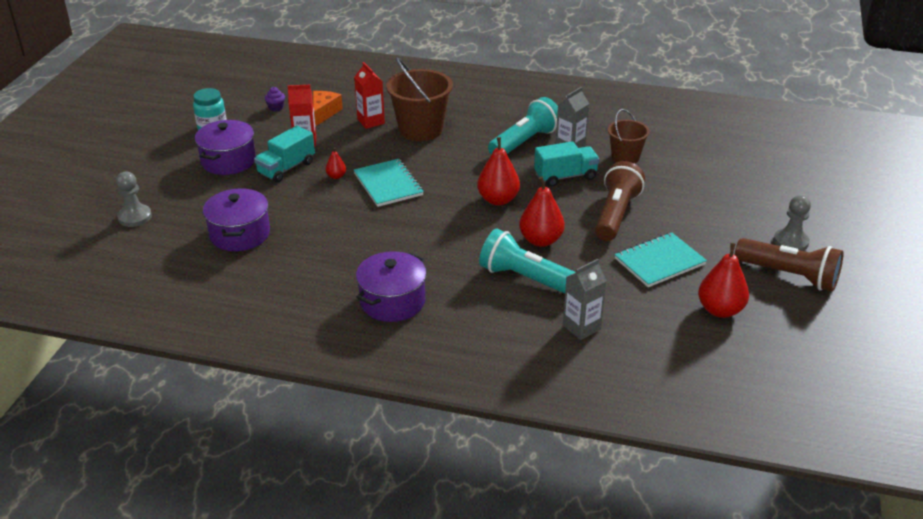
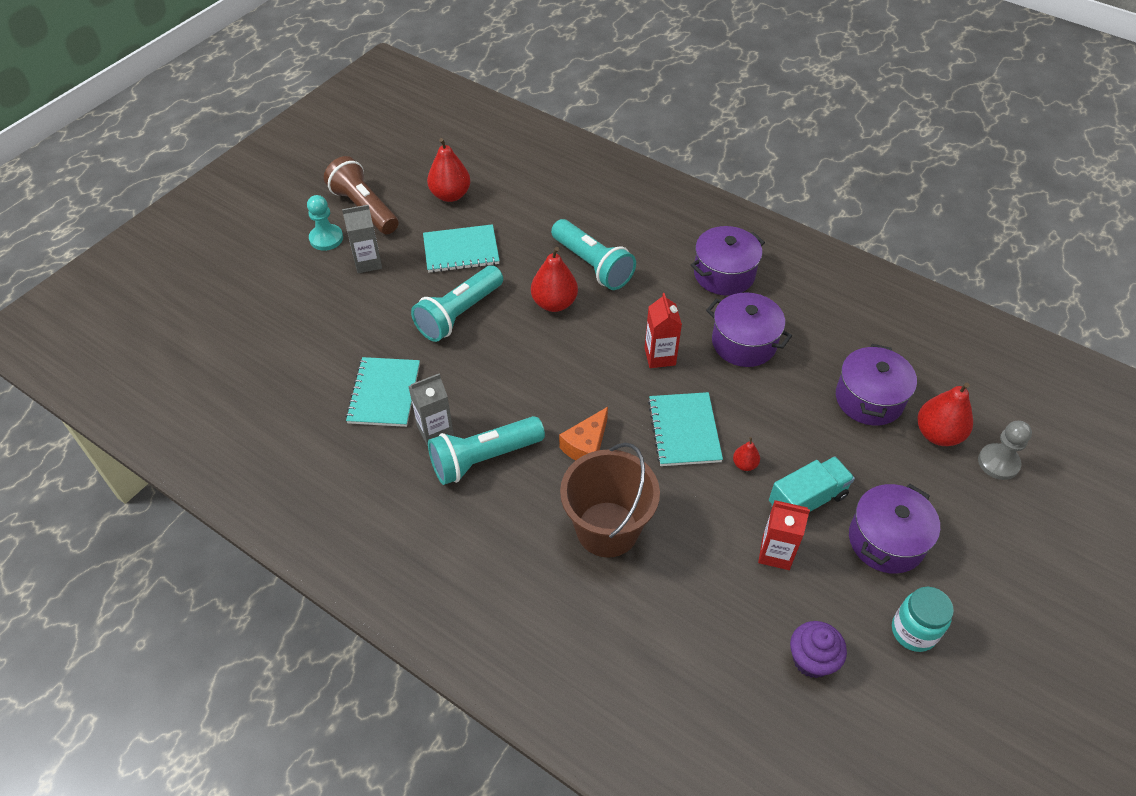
camera: 160 degrees left, 15 degrees up
purple cupcake [265,87,285,112] -> purple cupcake [790,621,847,678], size x1.63
orange cheese [313,91,343,127] -> orange cheese moved to [559,407,608,461]
red carton [354,62,385,129] -> red carton moved to [645,293,682,368]
red pear [477,137,520,205] -> red pear moved to [917,383,973,446]
turquoise truck [534,141,600,187] -> none
grey carton [563,259,606,340] -> grey carton moved to [342,205,382,273]
brown flashlight [595,161,645,241] -> turquoise flashlight [411,265,503,342]
brown bucket [608,109,650,164] -> turquoise notebook [345,357,420,427]
grey pawn [774,195,811,251] -> turquoise pawn [307,195,343,251]
none -> purple pot [706,292,792,367]

